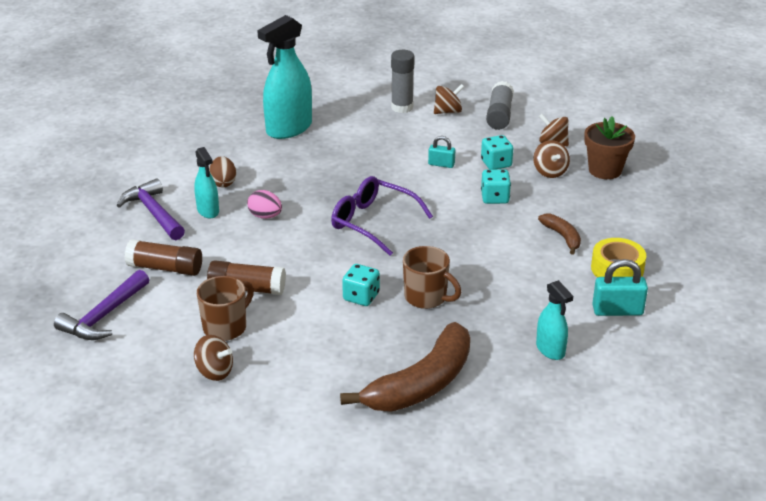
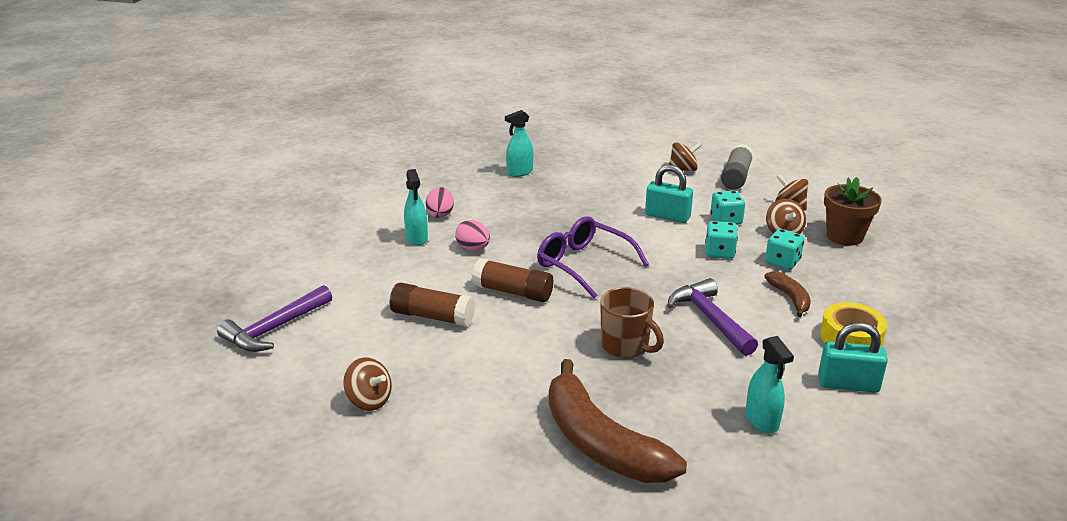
camera: 10 degrees right, 5 degrees down
purple hammer [117,178,185,240] -> purple hammer moved to [667,278,758,356]
brown glue stick [124,239,202,276] -> brown glue stick moved to [472,258,553,302]
brown mug [197,276,254,341] -> none
brown egg [209,156,236,187] -> pink egg [426,187,454,218]
turquoise spray bottle [257,15,312,139] -> turquoise spray bottle [505,110,533,177], size x0.54
brown banana [340,322,470,412] -> brown banana turned 90 degrees clockwise [549,359,687,483]
turquoise dice [342,264,380,306] -> turquoise dice moved to [765,229,804,270]
grey glue stick [391,50,415,113] -> none
turquoise padlock [428,136,455,168] -> turquoise padlock [645,165,693,223], size x1.63

